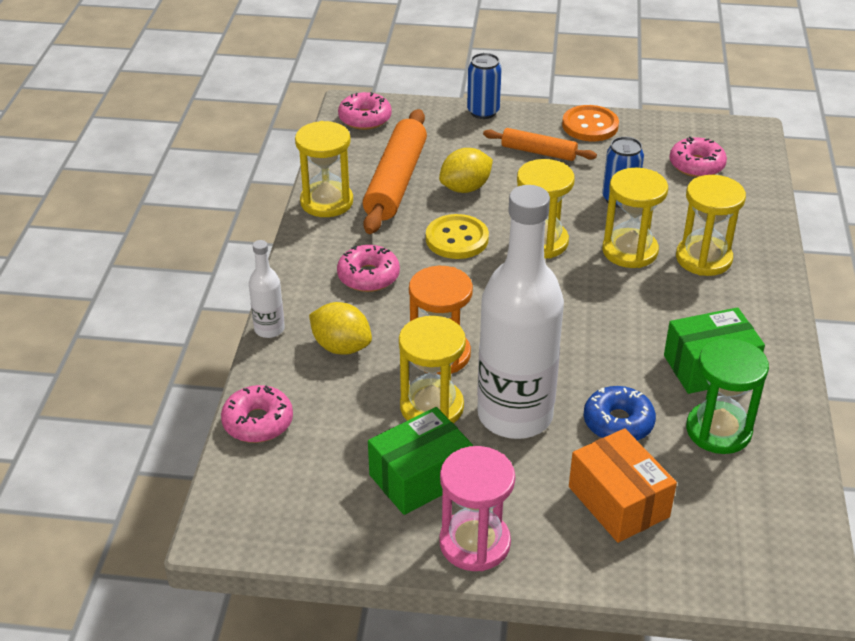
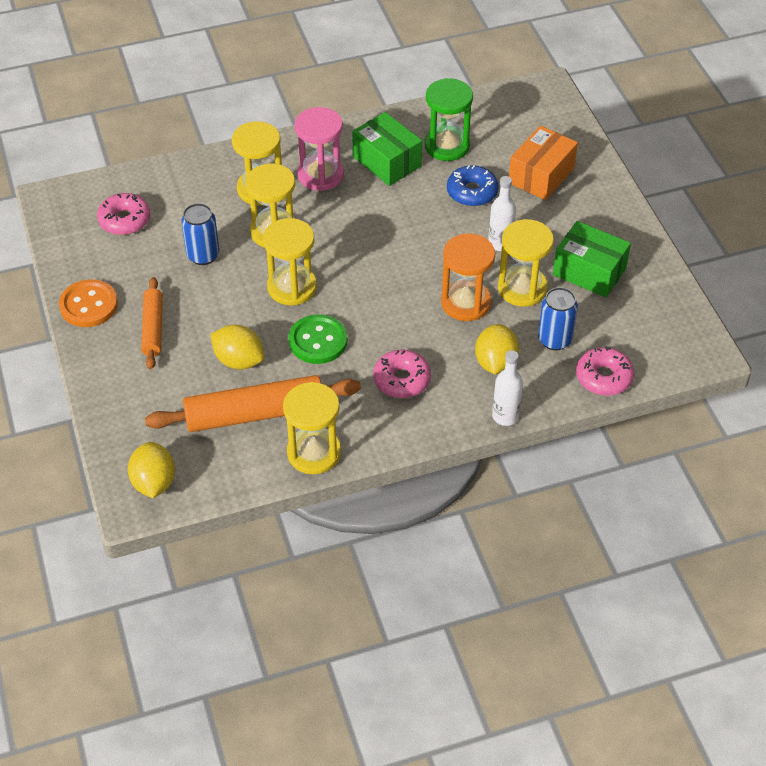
camera: 115 degrees left, 10 degrees up
pink donut [338,92,392,130] -> yellow lemon [128,442,175,498]
yellow button [426,214,489,259] -> green button [289,314,347,364]
pink hourglass [439,446,515,571] -> pink hourglass moved to [294,107,344,191]
blue can [467,53,502,119] -> blue can moved to [538,287,578,350]
white bottle [477,185,564,439] -> white bottle [488,176,516,251], size x0.43

